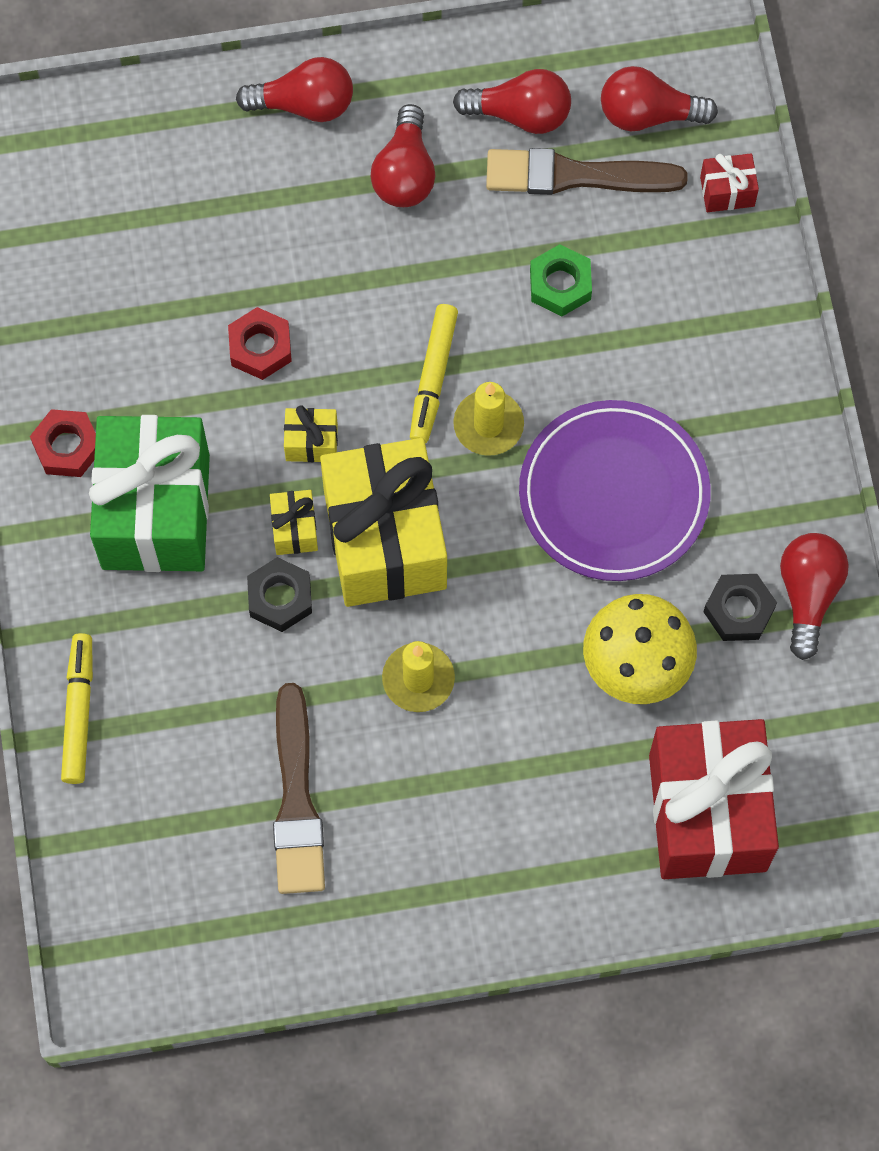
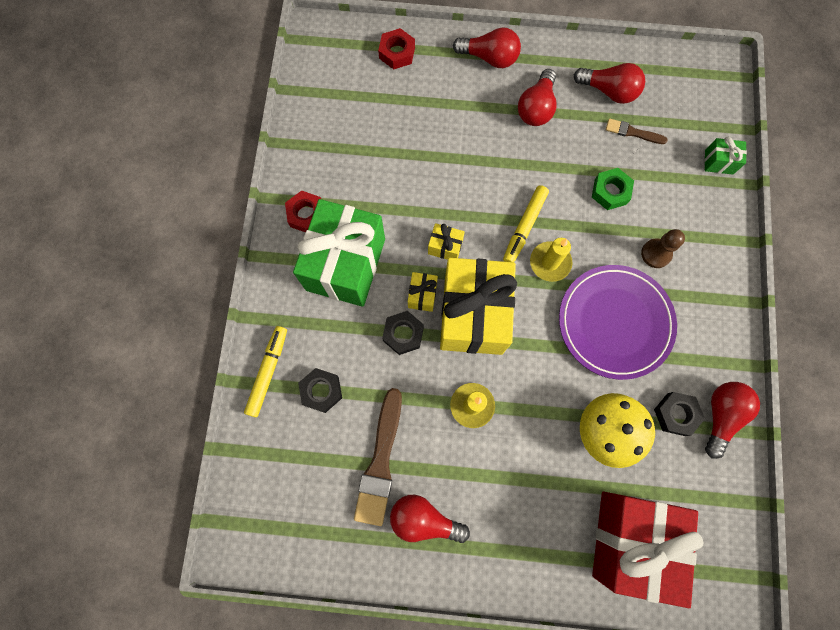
camera: 15 degrees right, 5 degrees up
red nut [228,307,292,380] -> red nut moved to [378,28,415,70]
brown brush [486,148,688,195] -> brown brush [606,118,668,144], size x0.53
red light bulb [601,66,718,131] -> red light bulb moved to [390,495,470,543]
red gift [700,153,759,212] -> green gift [704,136,747,175]
none -> black nut [298,368,342,413]
none -> brown pawn [641,229,685,268]

